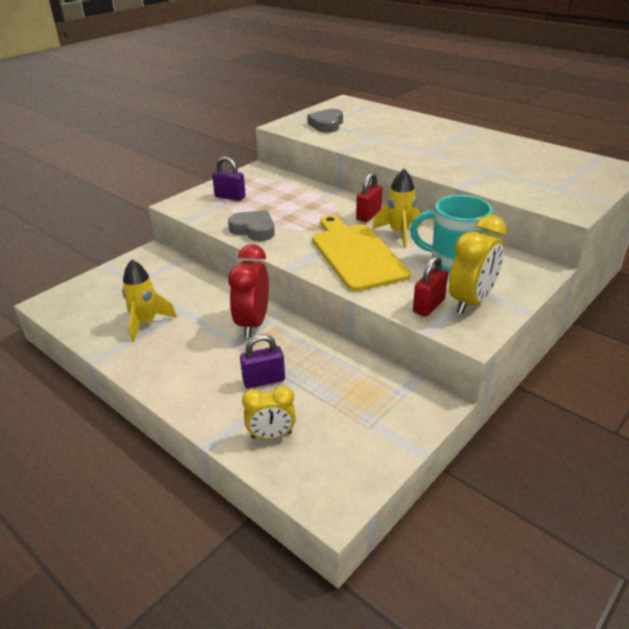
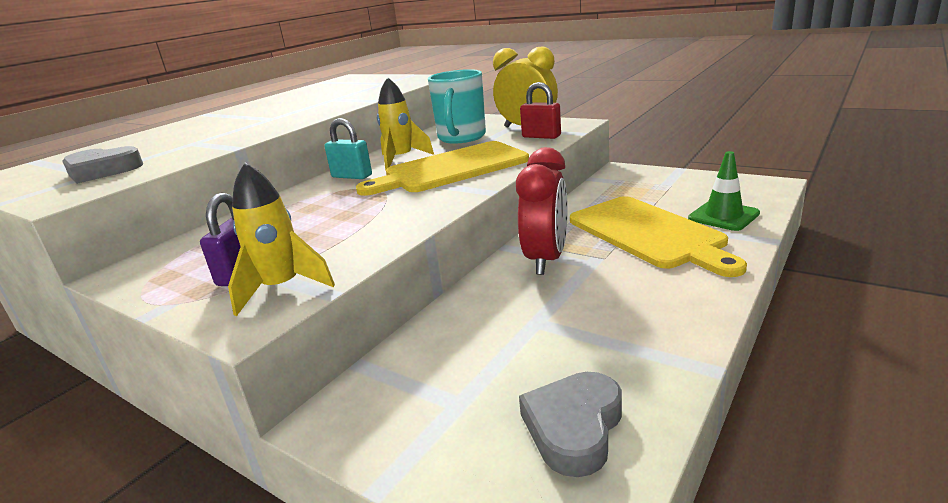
camera: 95 degrees left, 10 degrees down
yellow rocket [122,259,177,342] -> yellow rocket moved to [228,163,335,316]
grey heart [228,210,275,241] -> grey heart moved to [519,372,622,477]
red clock [228,244,269,338] -> red clock turned 75 degrees counterclockwise [516,147,568,275]
purple padlock [240,334,285,389] -> yellow cutting board [570,196,747,277]
yellow clock [242,386,296,439] -> green traffic cone [688,151,760,231]
red padlock [356,172,383,222] -> turquoise padlock [324,118,372,179]

